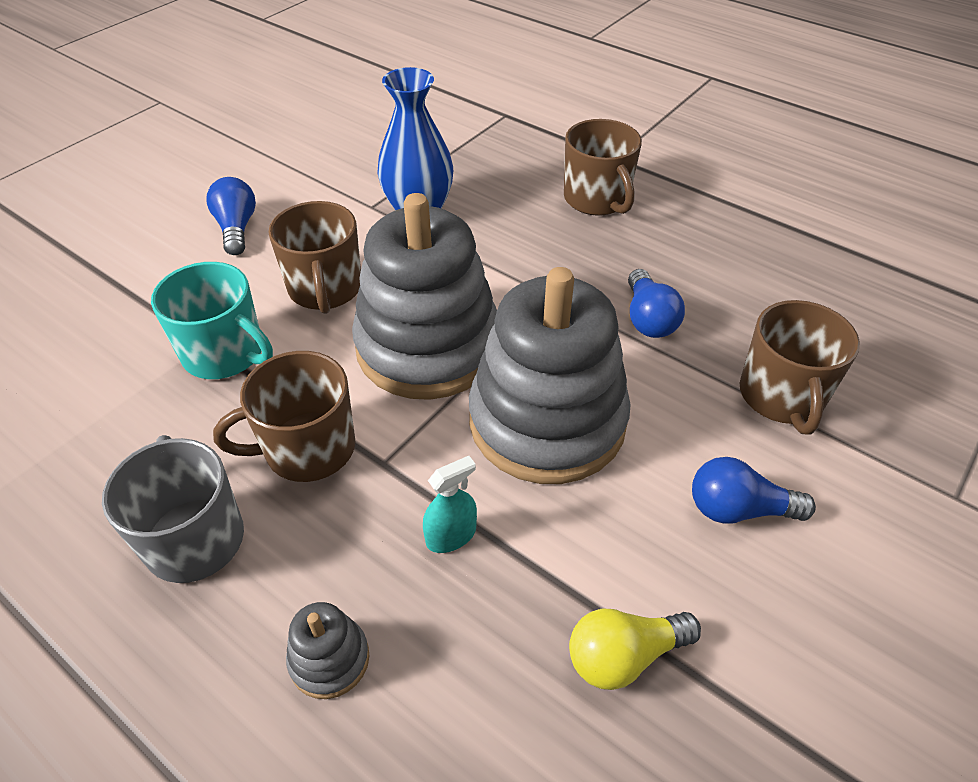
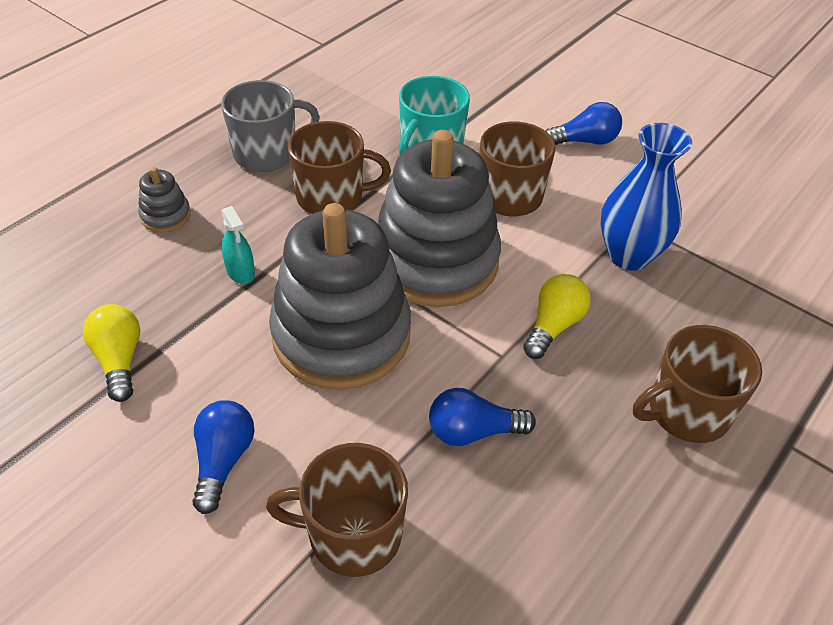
camera: 90 degrees right, 0 degrees up
brown mug [213,351,355,482] -> brown mug turned 105 degrees clockwise [288,121,391,214]
none -> yellow light bulb [523,274,591,359]

